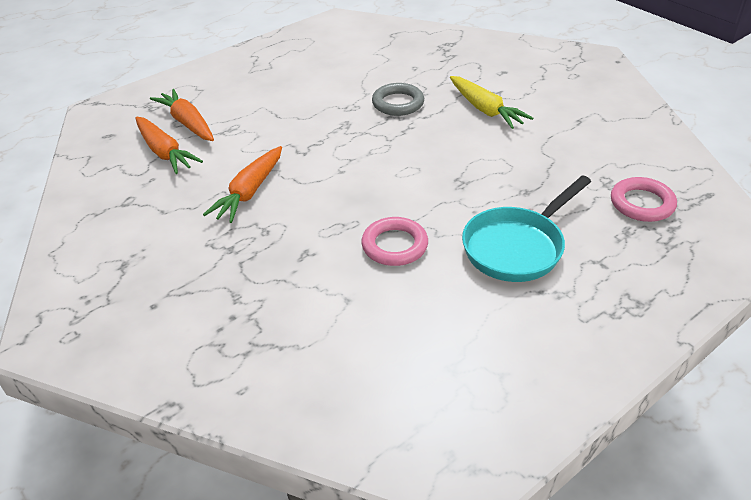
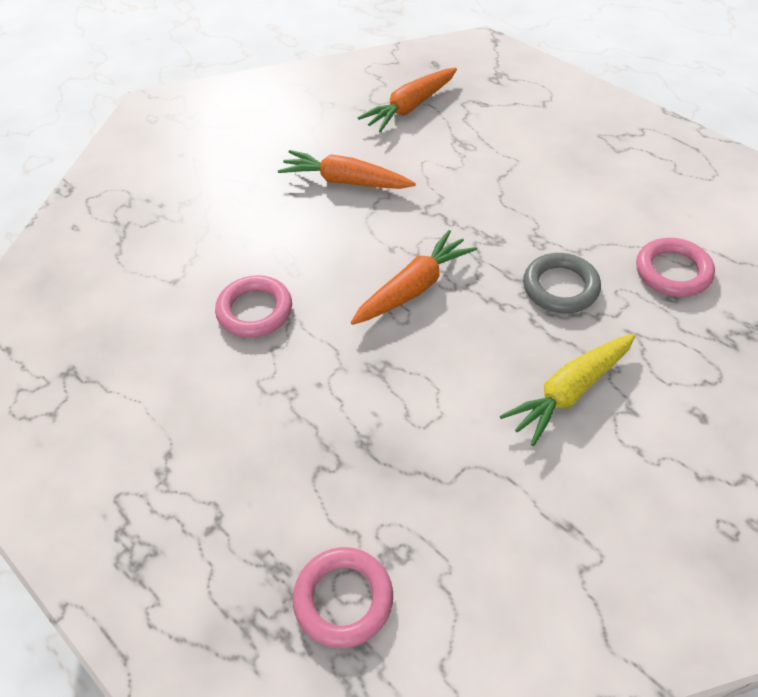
camera: 85 degrees right, 10 degrees up
orange carrot [150,89,214,141] -> orange carrot moved to [351,230,477,325]
turquoise pan [462,176,591,282] -> none
none -> pink ring [636,238,715,297]

